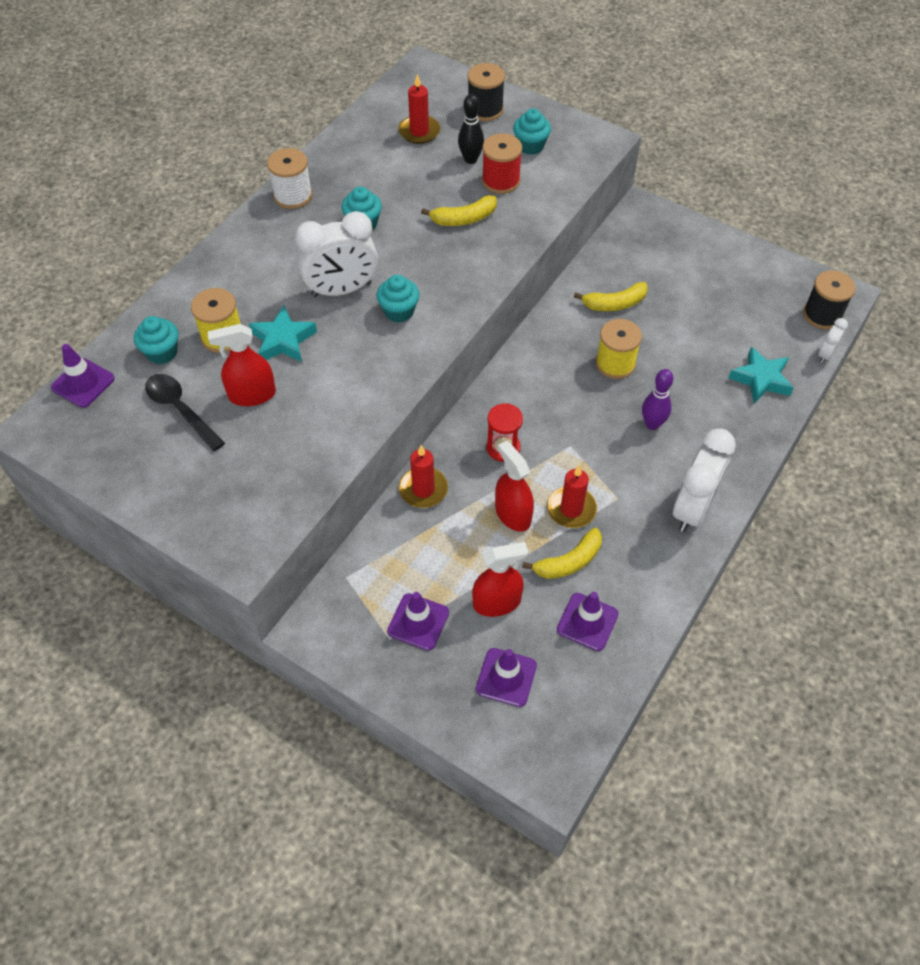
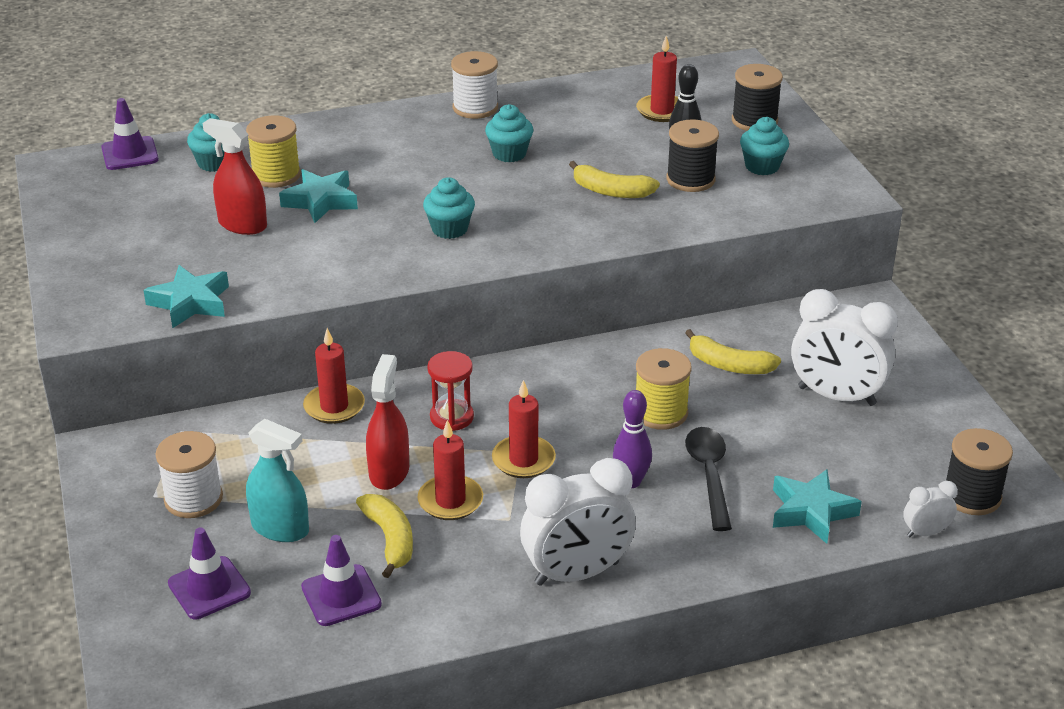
camera: 40 degrees right, 20 degrees down
black spoon [145,374,225,451] -> black spoon moved to [685,427,732,531]
white clock [295,211,378,297] -> white clock moved to [791,289,898,406]
purple traffic cone [387,592,449,651] -> white spool [156,431,223,518]
red spray bottle [472,542,528,617] -> turquoise spray bottle [246,419,309,542]
red spool [482,133,522,194] -> black spool [666,119,719,192]
yellow banana [522,528,602,579] -> yellow banana turned 120 degrees counterclockwise [356,494,413,578]
none -> turquoise star [143,265,229,328]
none -> red candle [492,380,556,478]

